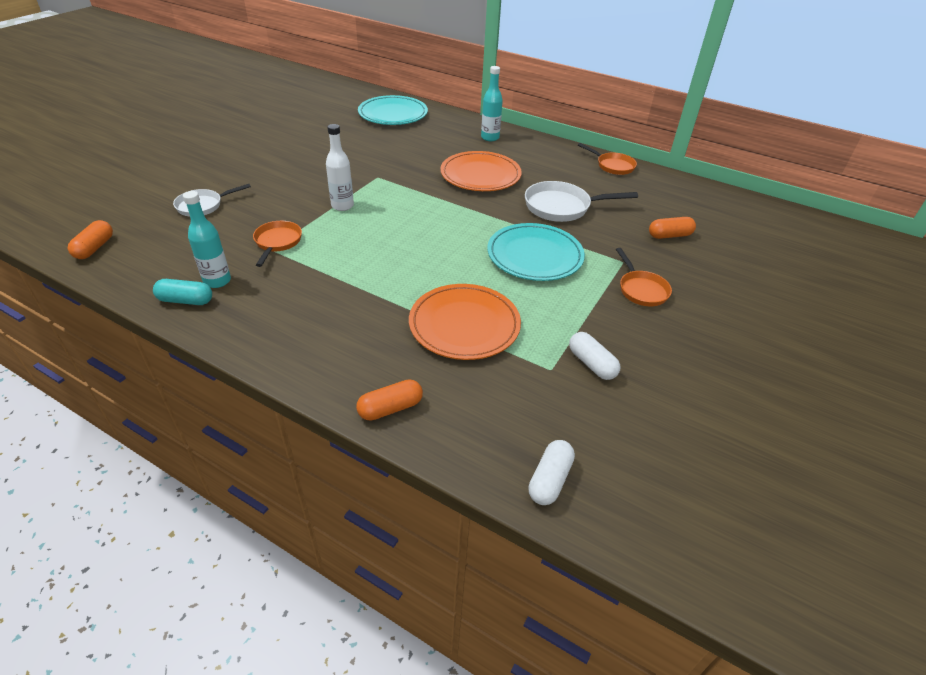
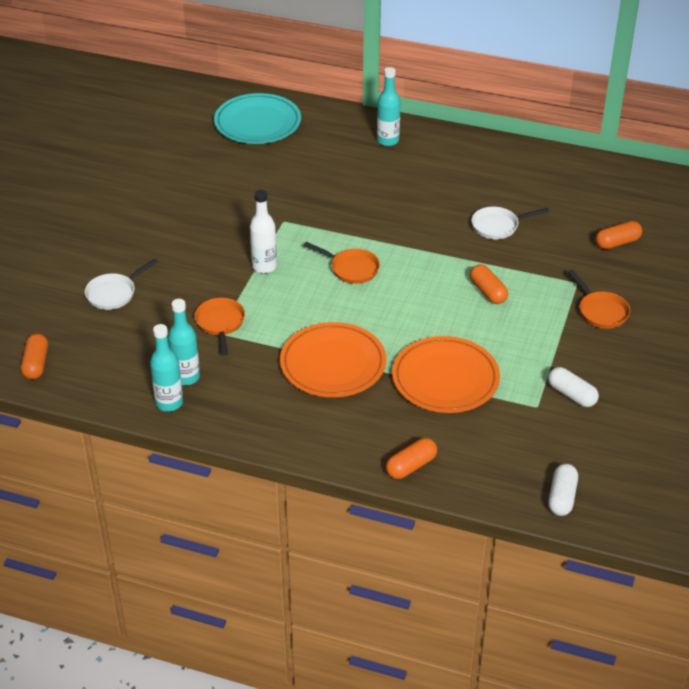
camera: 10 degrees left, 0 degrees up
turquoise capsule [153,279,212,305] -> turquoise bottle [150,324,183,411]
orange plate [440,151,522,191] -> orange plate moved to [280,322,386,397]
turquoise plate [487,223,585,281] -> orange capsule [470,264,508,304]
white pan [525,181,638,222] -> white pan [471,207,549,239], size x0.65
orange pan [578,143,637,175] -> orange pan moved to [303,242,380,284]

